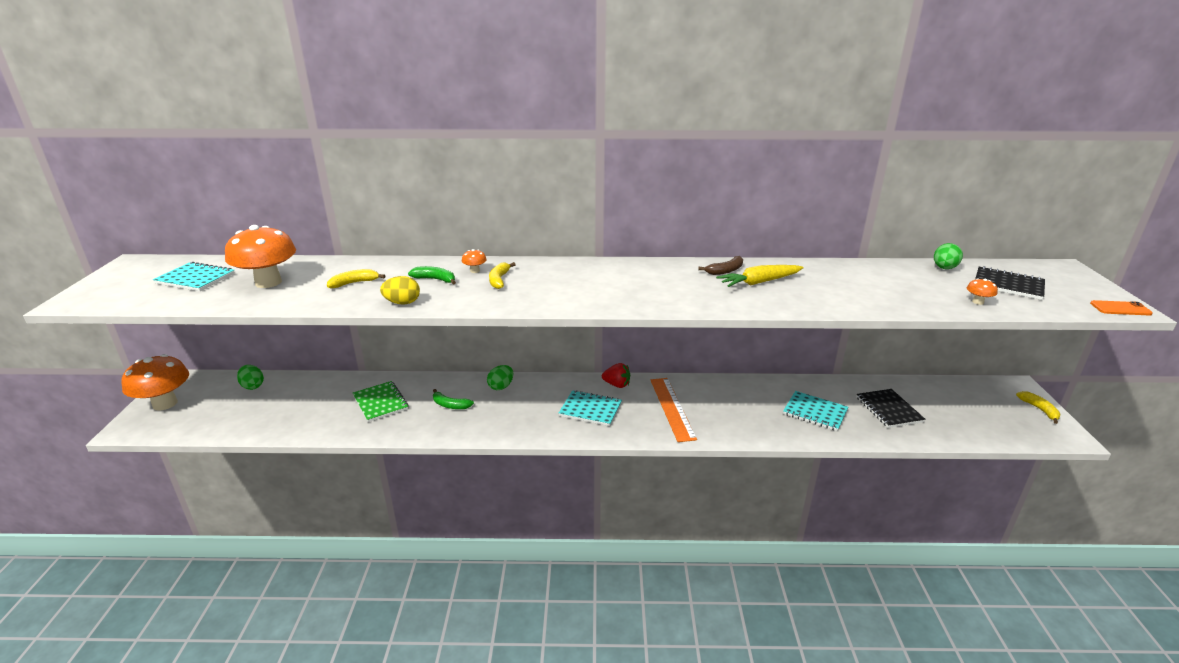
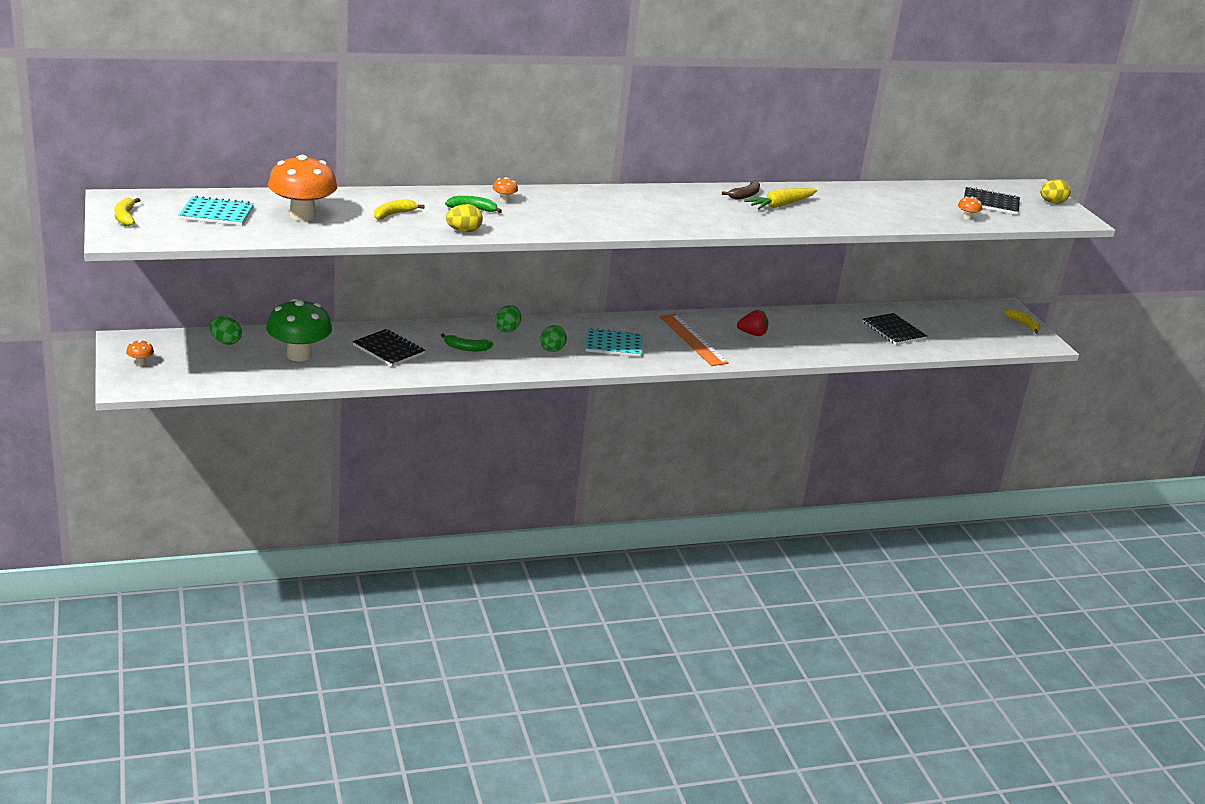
camera: 20 degrees left, 0 degrees up
orange mushroom [122,354,189,411] -> orange mushroom [126,340,154,366], size x0.40
green notebook [353,381,408,422] -> black notebook [353,329,425,367]
yellow banana [489,262,516,289] -> yellow banana moved to [114,198,140,226]
red strawberry [602,363,630,388] -> red strawberry moved to [737,310,768,336]
turquoise notebook [783,391,848,431] -> none
green egg [934,243,963,269] -> green egg moved to [540,325,567,352]
orange phone [1090,300,1153,315] -> none
none -> green mushroom [266,299,332,361]
none -> yellow egg [1040,179,1071,204]

